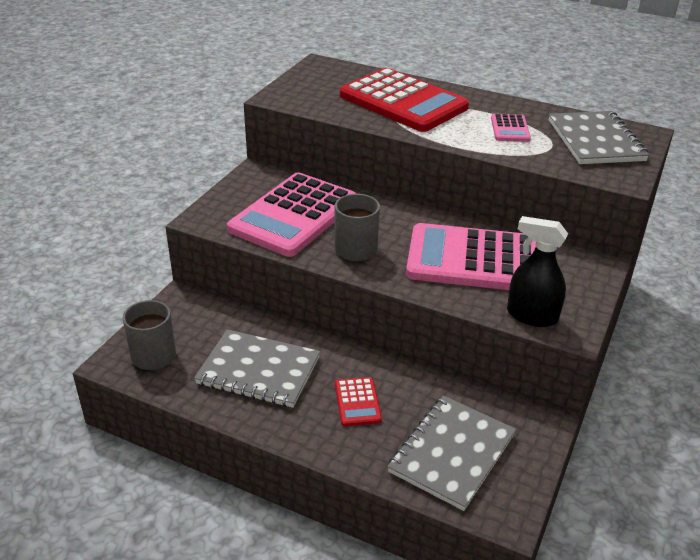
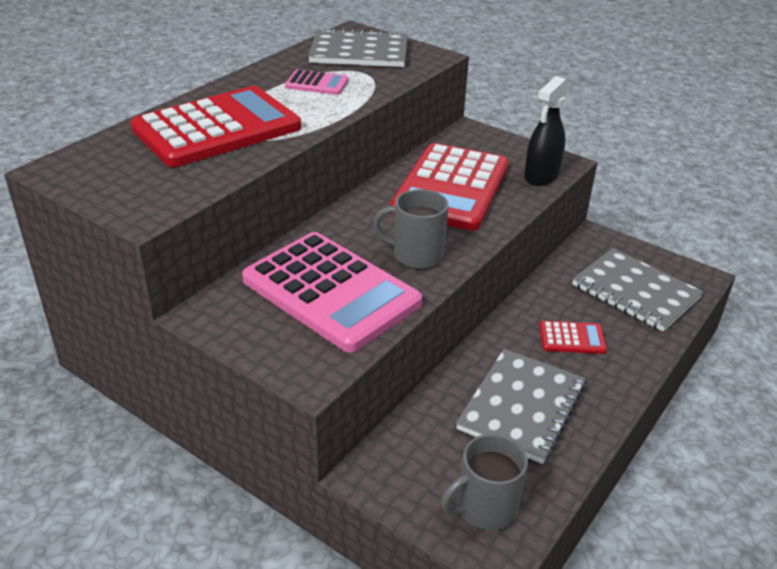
camera: 80 degrees left, 0 degrees up
pink calculator [406,223,536,290] -> red calculator [390,143,509,231]

